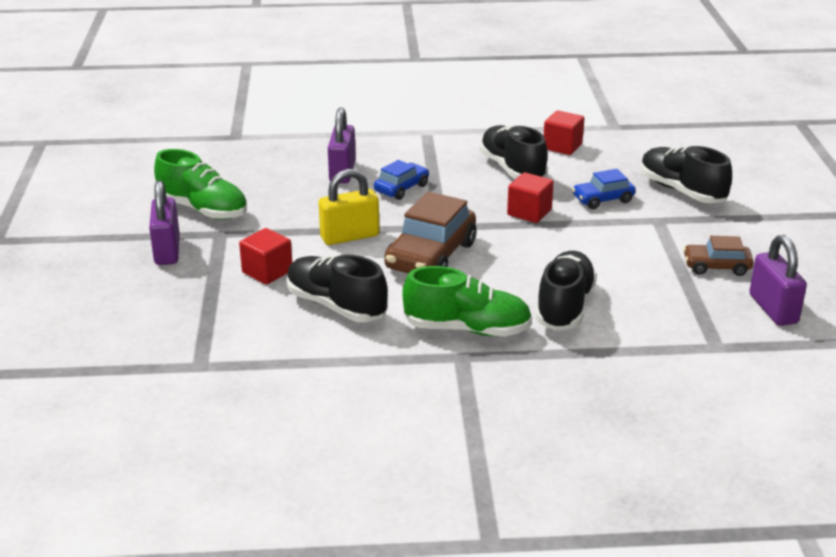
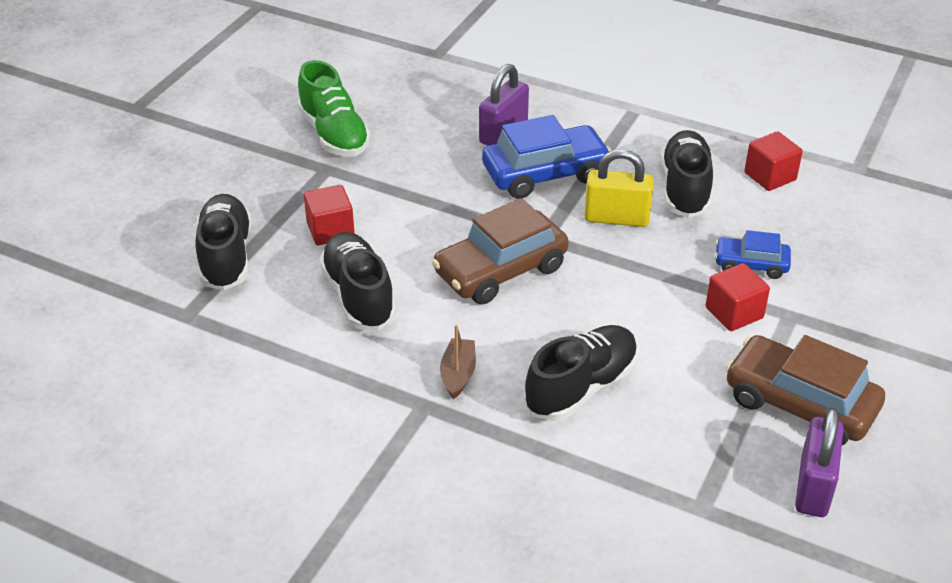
camera: 30 degrees right, 10 degrees up
purple padlock [149,180,180,265] -> none
yellow padlock [319,169,379,245] -> yellow padlock moved to [584,149,654,227]
blue car [374,160,429,200] -> blue car [482,115,611,199], size x1.79
green shoe [402,266,532,336] -> brown boat [440,325,476,399]
red cube [507,172,554,223] -> red cube moved to [706,263,770,331]
black shoe [641,146,732,203] -> black shoe moved to [195,194,251,290]
brown car [683,236,754,276] -> brown car [725,335,885,445], size x1.79

